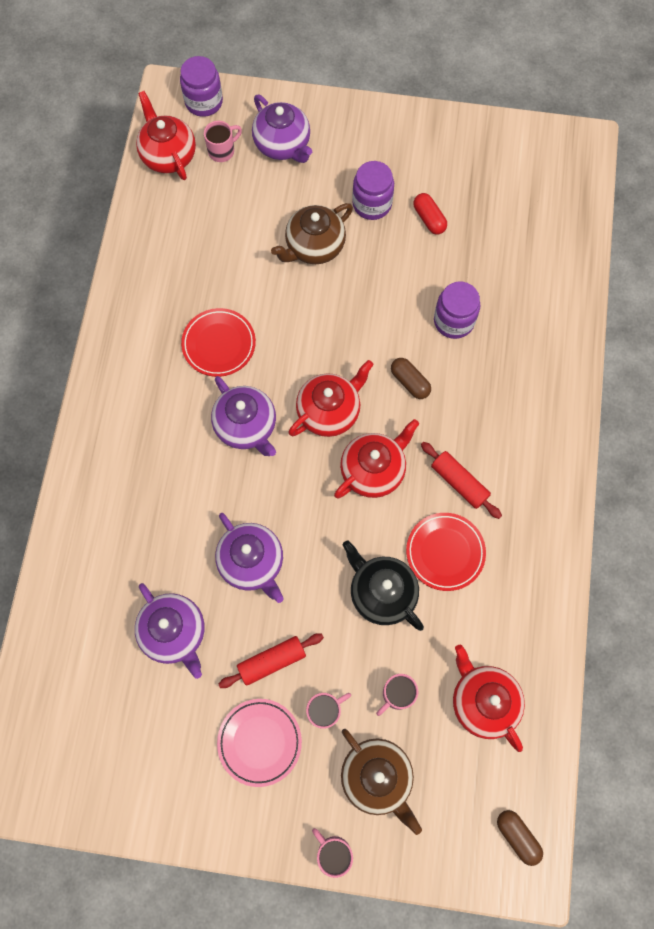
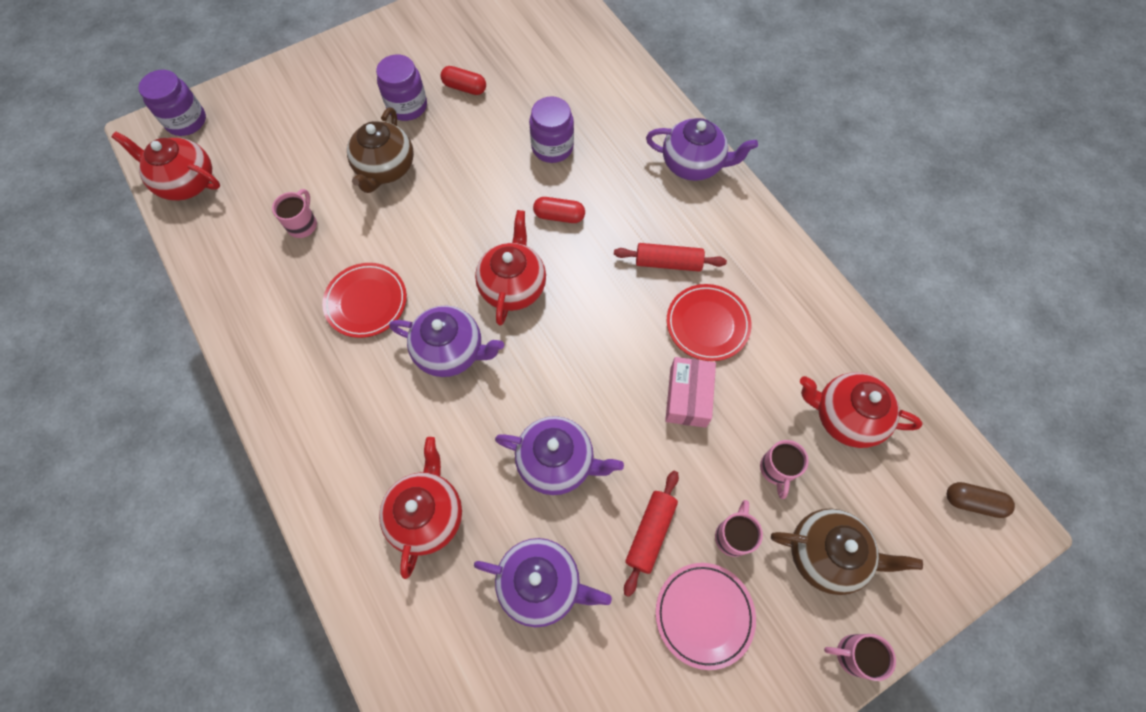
camera: 40 degrees left, 5 degrees down
pink mug [204,121,242,162] -> pink mug moved to [272,189,317,238]
purple teapot [252,95,312,163] -> purple teapot moved to [646,118,758,181]
red teapot [334,419,419,499] -> red teapot moved to [379,437,462,579]
black teapot [342,540,424,631] -> pink box [665,357,716,428]
brown capsule [391,358,431,399] -> red capsule [533,197,585,223]

